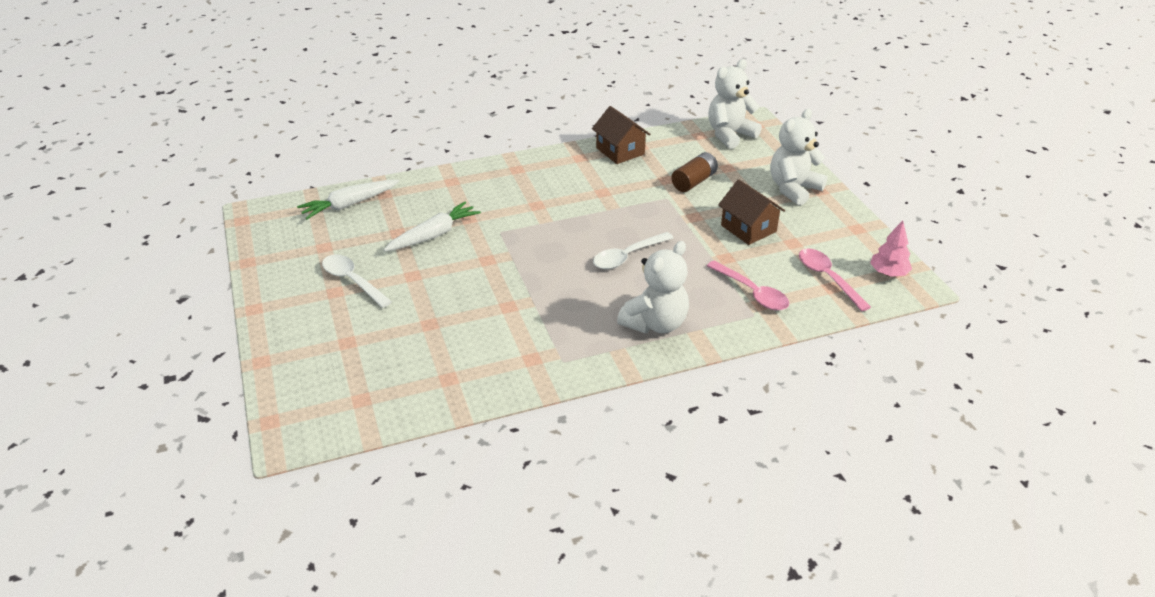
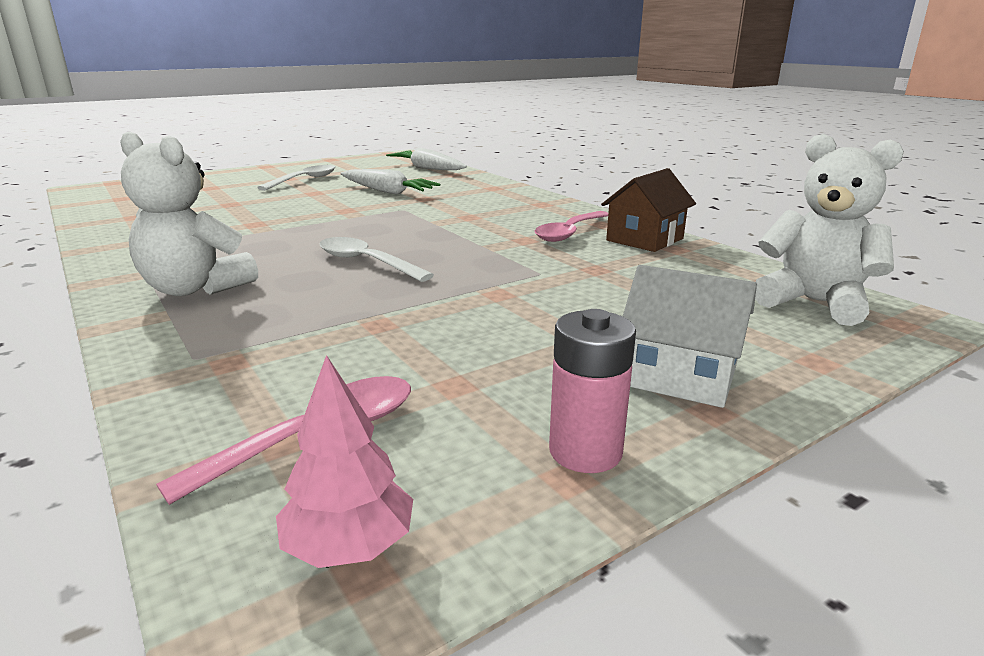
camera: 75 degrees right, 15 degrees down
brown battery [671,152,718,192] -> none
pink spoon [707,261,789,310] -> pink spoon moved to [535,211,608,242]
brown house [718,179,785,245] -> none
white teddy bear [770,109,828,206] -> white house [623,265,757,408]
none -> pink battery [549,309,636,473]

